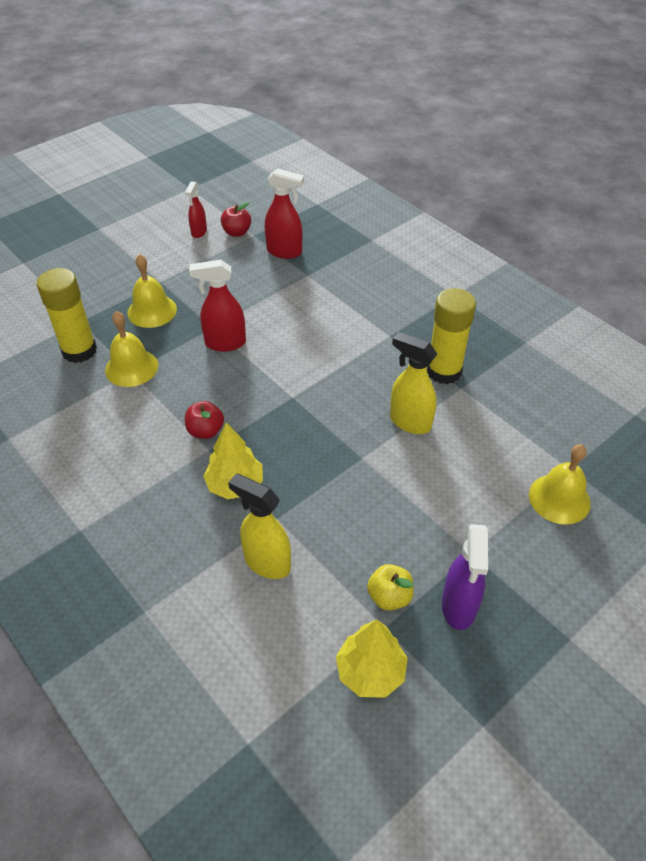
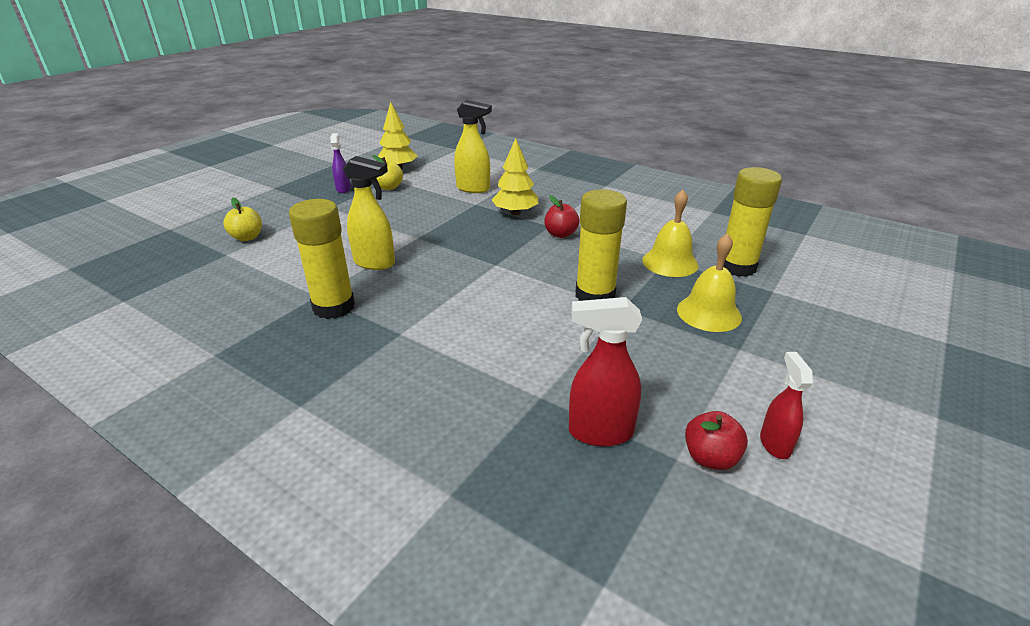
camera: 165 degrees right, 15 degrees down
red spray bottle [189,260,246,352] -> yellow glue stick [575,189,627,301]
purple spray bottle [442,524,488,630] -> purple spray bottle [330,133,351,193], size x0.64
yellow bell [529,444,591,525] -> yellow apple [223,198,262,241]

